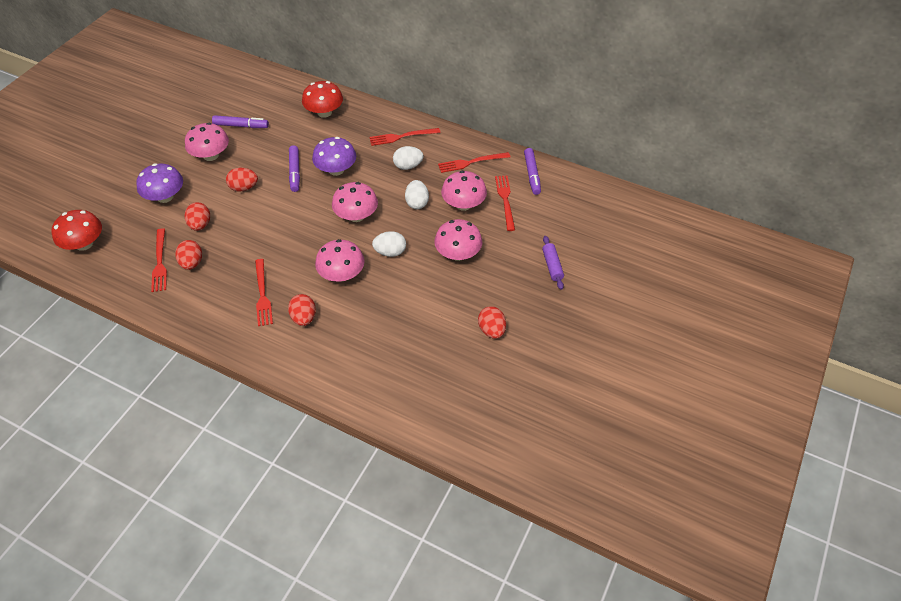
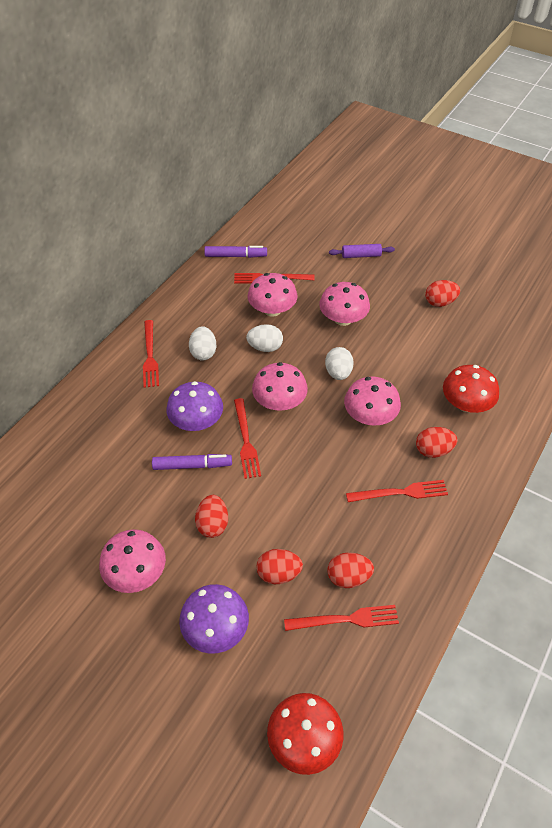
camera: 85 degrees left, 0 degrees up
purple marker [212,115,269,128] -> none
red mushroom [302,81,343,118] -> red mushroom moved to [443,365,499,413]
red fork [438,152,510,173] -> red fork moved to [234,398,261,479]

